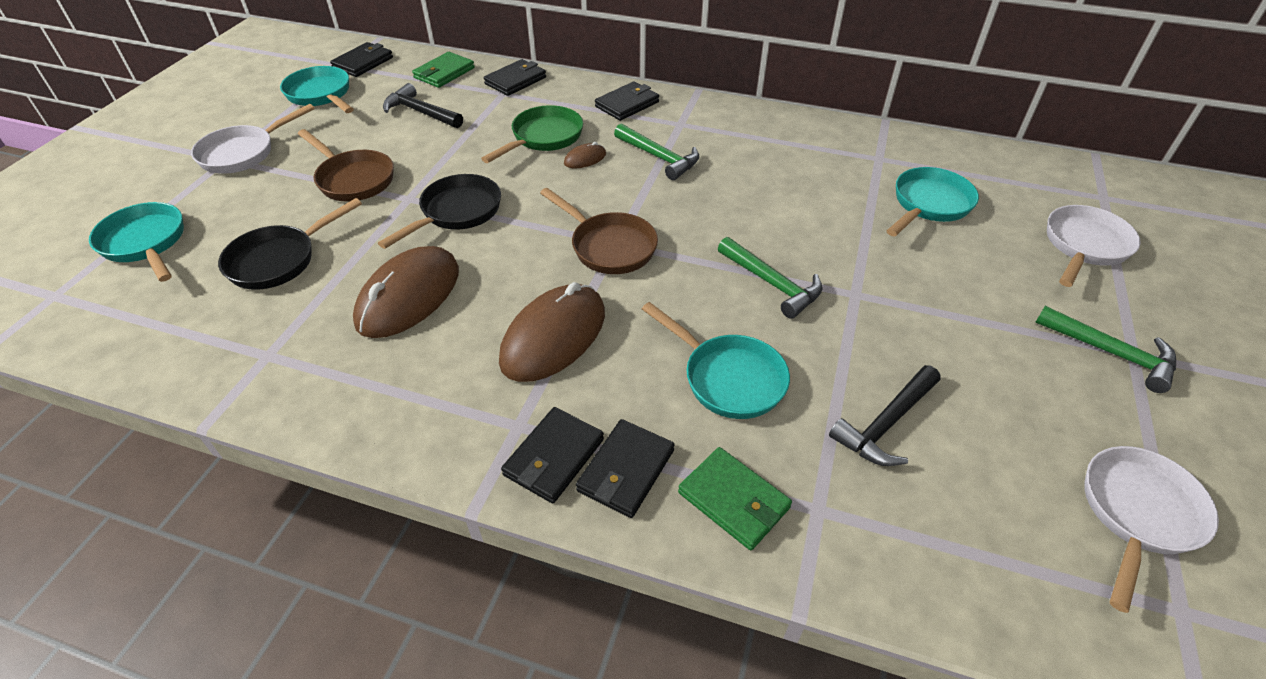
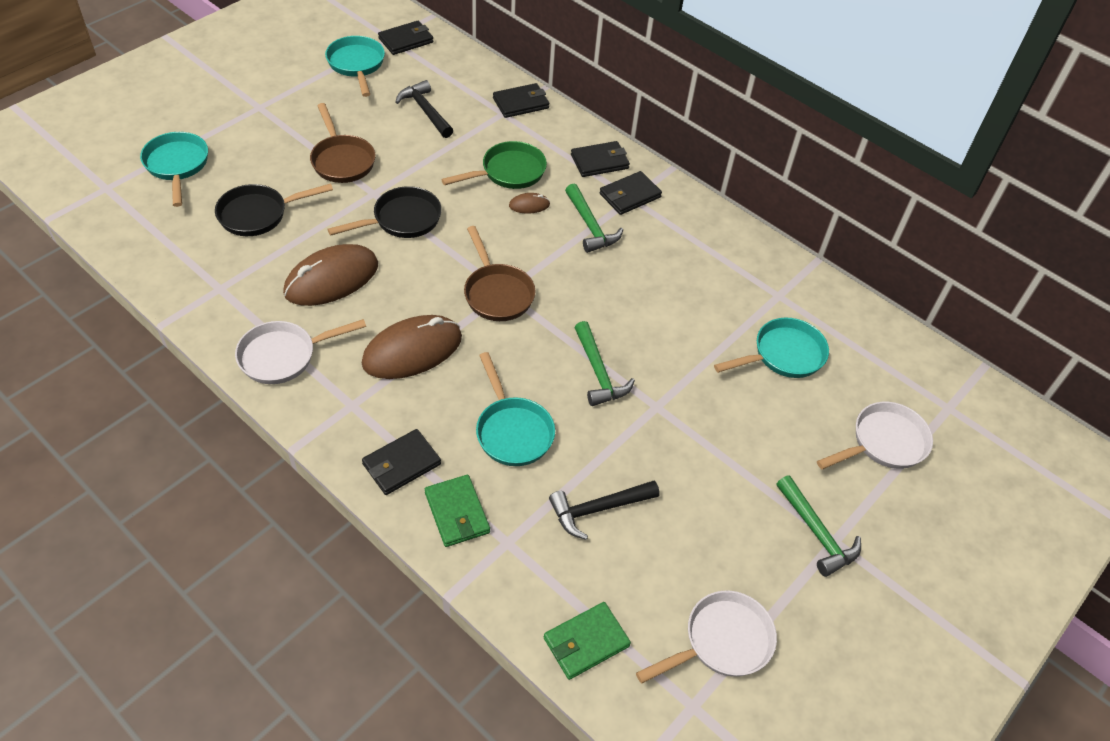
camera: 20 degrees right, 5 degrees up
white pan [191,104,315,174] -> white pan moved to [235,319,366,384]
green wallet [412,52,475,88] -> green wallet moved to [544,602,631,680]
black wallet [501,407,604,504] -> black wallet moved to [600,171,662,215]

